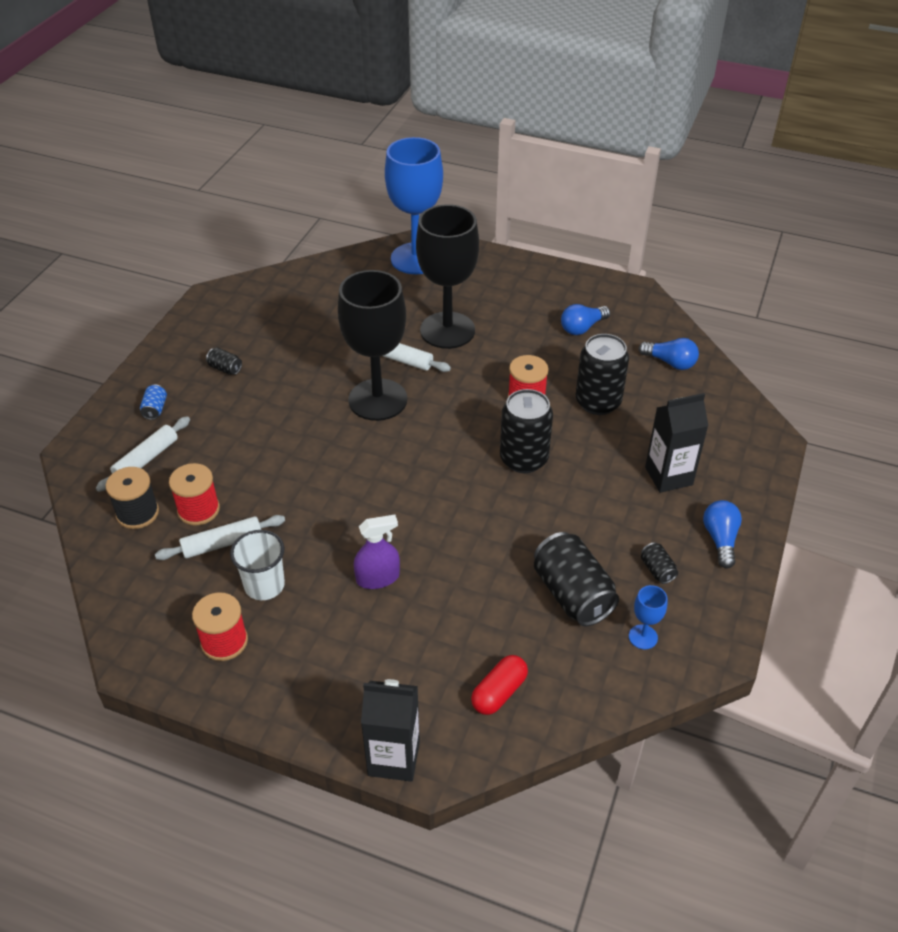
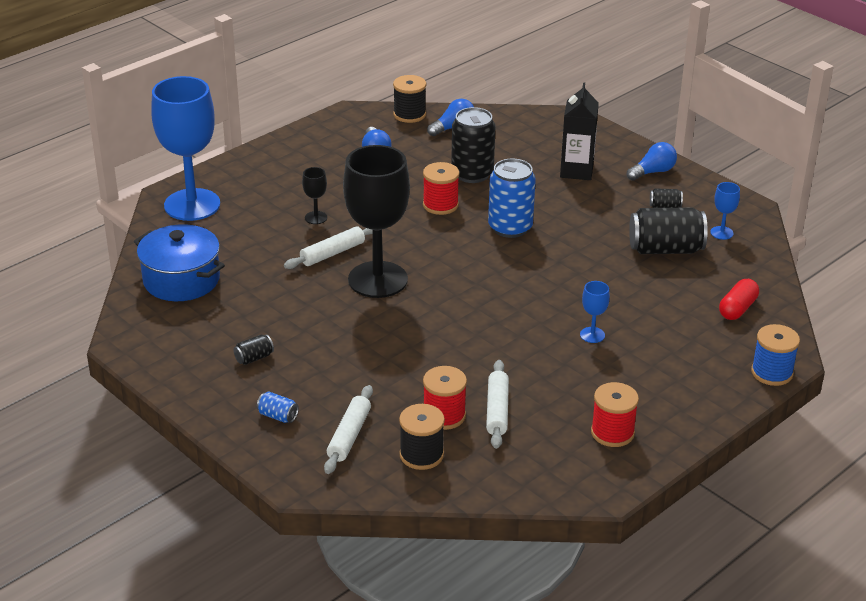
camera: 65 degrees left, 10 degrees down
white rolling pin [96,416,190,492] -> white rolling pin turned 45 degrees clockwise [324,385,373,474]
white cup [230,530,285,600] -> none
purple spray bottle [354,515,400,589] -> blue goblet [580,281,610,343]
black carton [361,679,420,782] -> blue spool [751,324,800,386]
black goblet [416,204,479,349] -> black goblet [302,167,327,224], size x0.40
red capsule [471,655,528,715] -> red capsule turned 60 degrees clockwise [719,279,759,320]
black can [500,389,553,473] -> blue can [488,158,536,238]
blue light bulb [703,500,742,568] -> blue light bulb turned 120 degrees clockwise [627,142,677,181]
none -> blue pot [134,224,225,301]
none -> black spool [393,75,426,123]

